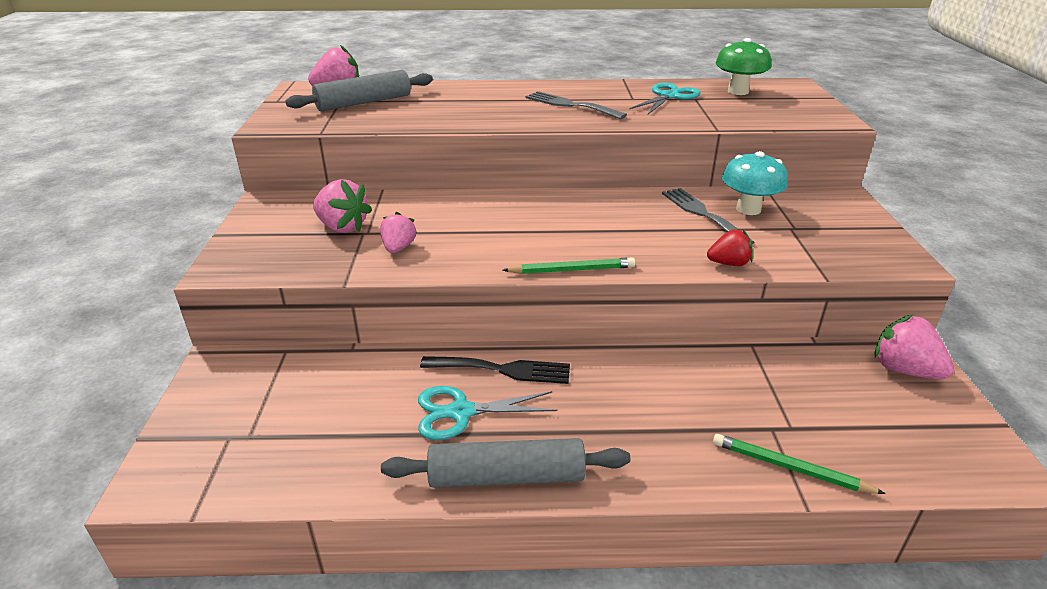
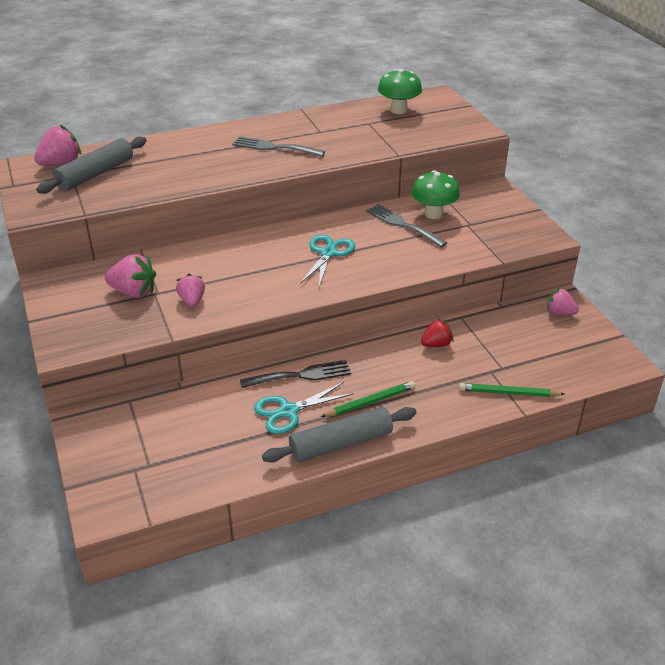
camera: 20 degrees left, 5 degrees up
green pencil [503,257,636,274] -> green pencil moved to [321,381,416,417]
turquoise scissors [629,83,701,114] -> turquoise scissors moved to [300,235,355,287]
red strawberry [707,229,753,266] -> red strawberry moved to [421,319,454,347]
turquoise mushroom [722,151,788,215] -> green mushroom [411,170,460,219]
pink strawberry [874,314,954,379] -> pink strawberry [547,288,579,315], size x0.66

